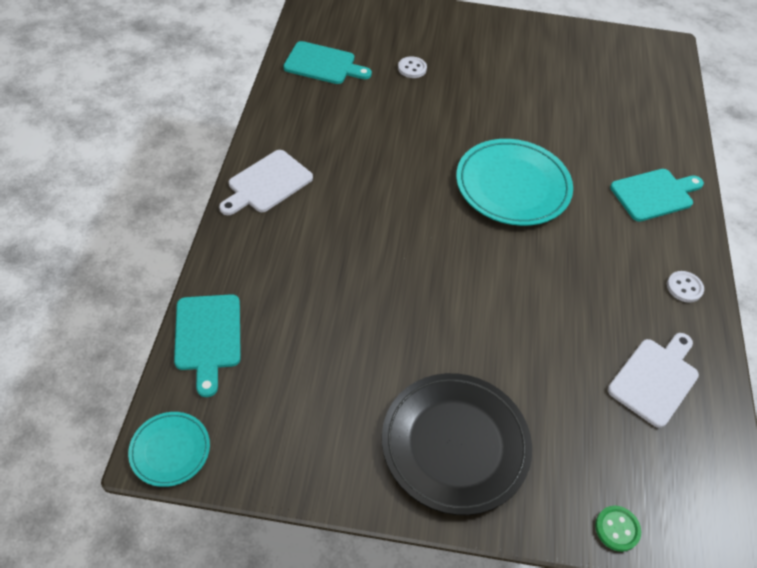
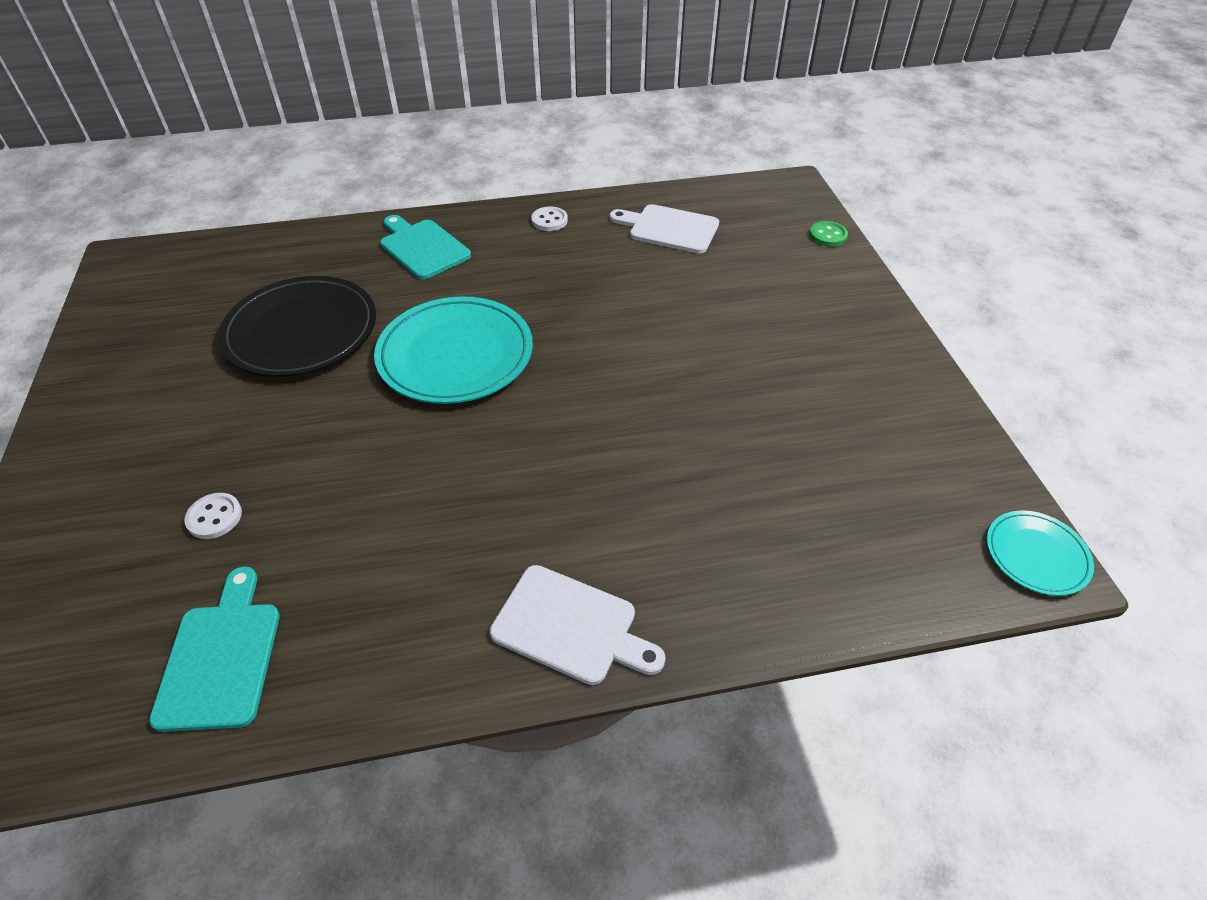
camera: 105 degrees left, 5 degrees down
turquoise cutting board [174,294,241,397] -> none
black plate [382,373,532,515] -> black plate moved to [218,276,376,377]

